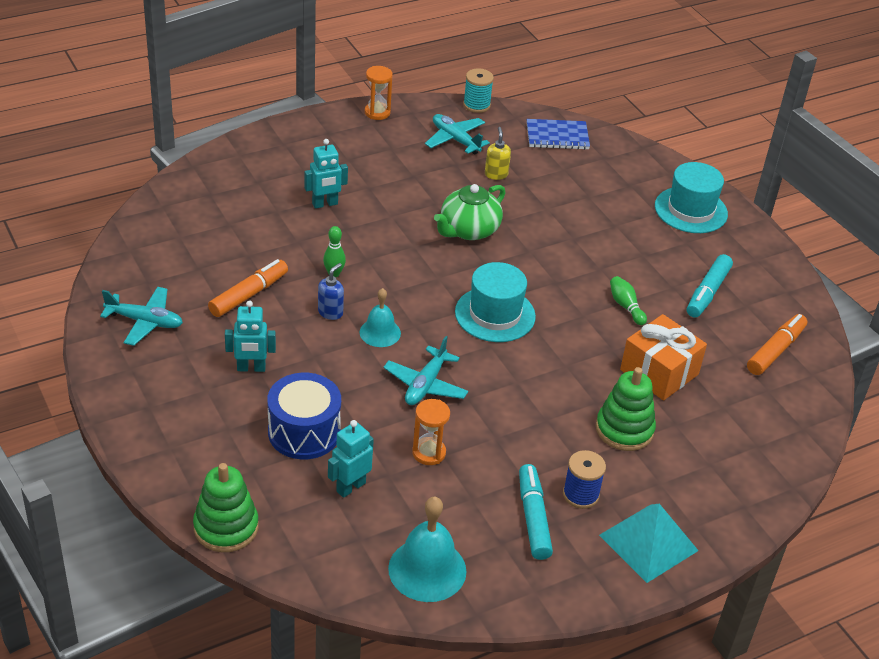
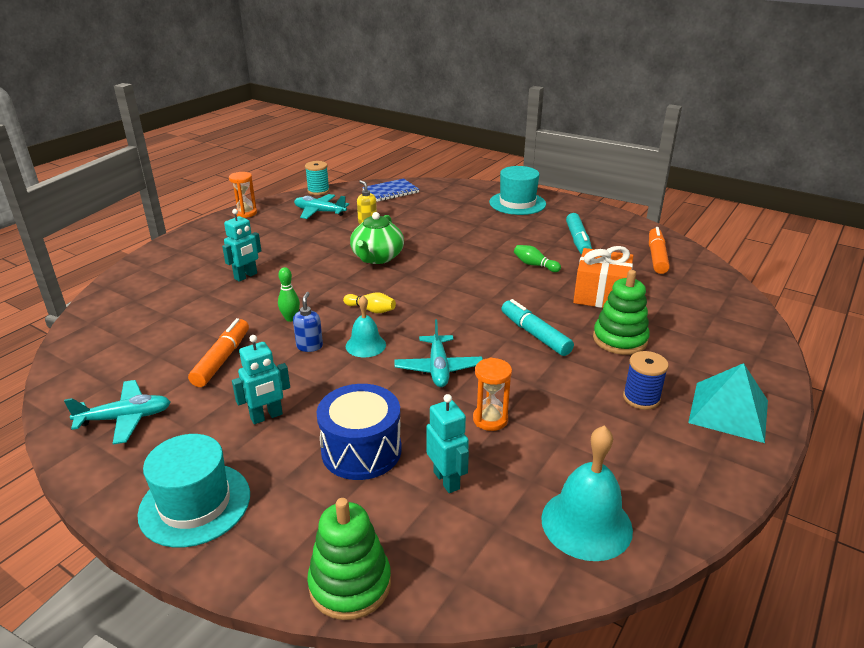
camera: 25 degrees left, 10 degrees down
turquoise robot [328,420,374,498] -> turquoise robot turned 135 degrees clockwise [426,394,469,493]
turquoise hat [455,262,536,342] -> turquoise hat moved to [137,434,250,548]
turquoise marker [519,464,553,560] -> turquoise marker moved to [501,299,574,356]
none -> yellow bowling pin [343,292,396,313]

